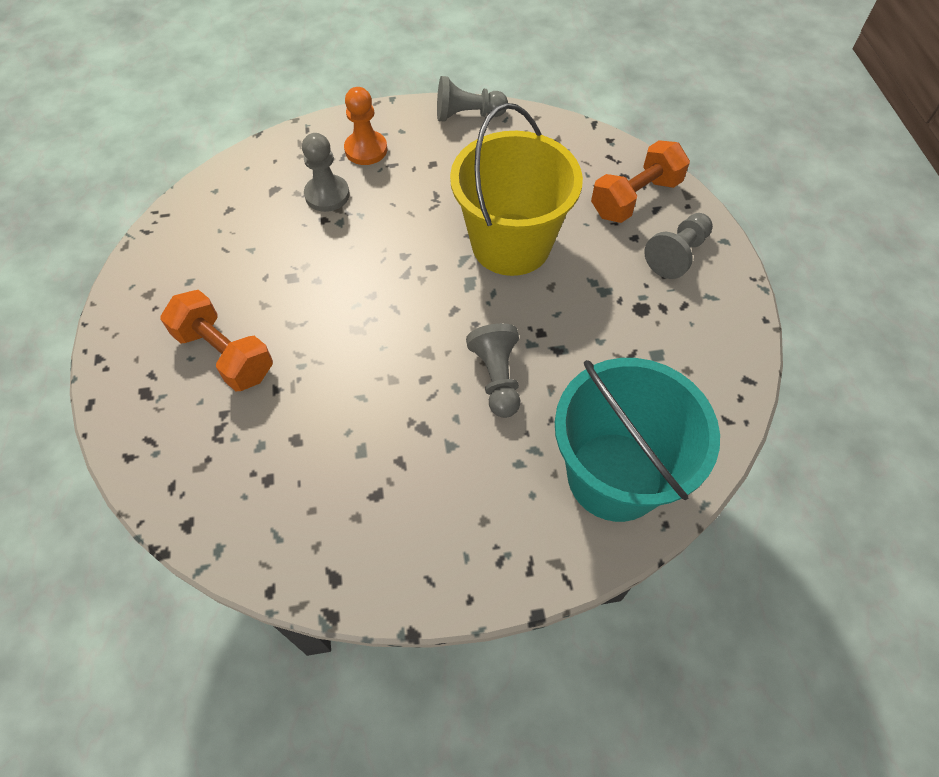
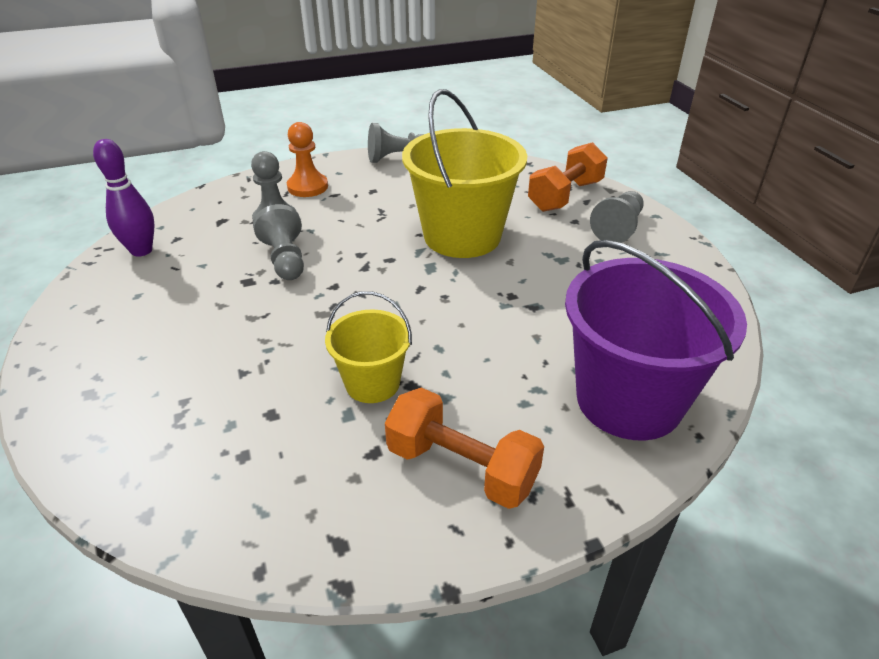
camera: 10 degrees left, 20 degrees down
orange dumbbell [160,290,273,391] -> orange dumbbell moved to [385,388,544,509]
grey pawn [466,323,520,418] -> grey pawn moved to [253,204,304,280]
turquoise bucket [555,358,720,522] -> purple bucket [565,240,747,440]
none -> purple bowling pin [93,139,155,257]
none -> yellow bucket [325,291,412,403]

